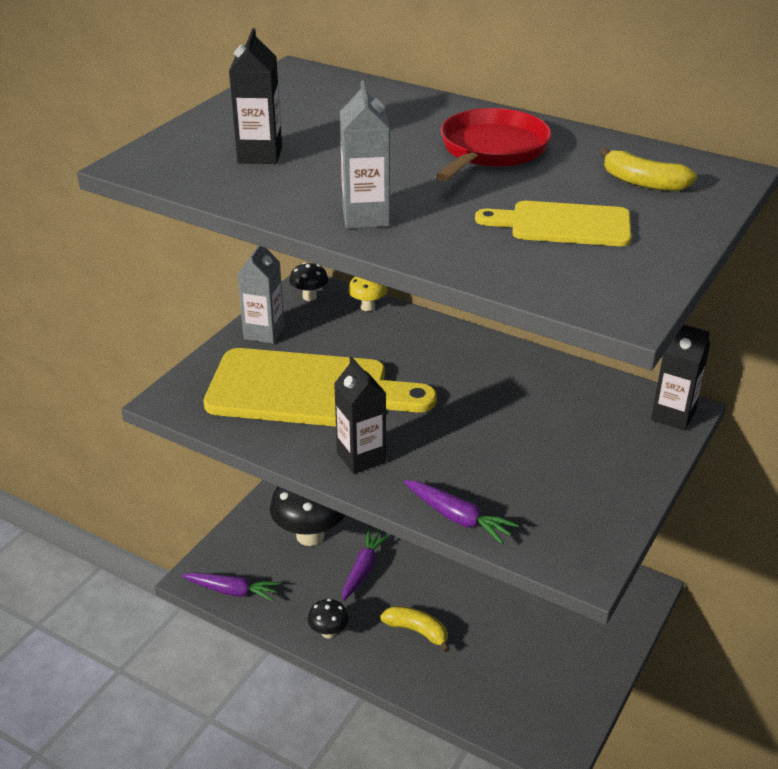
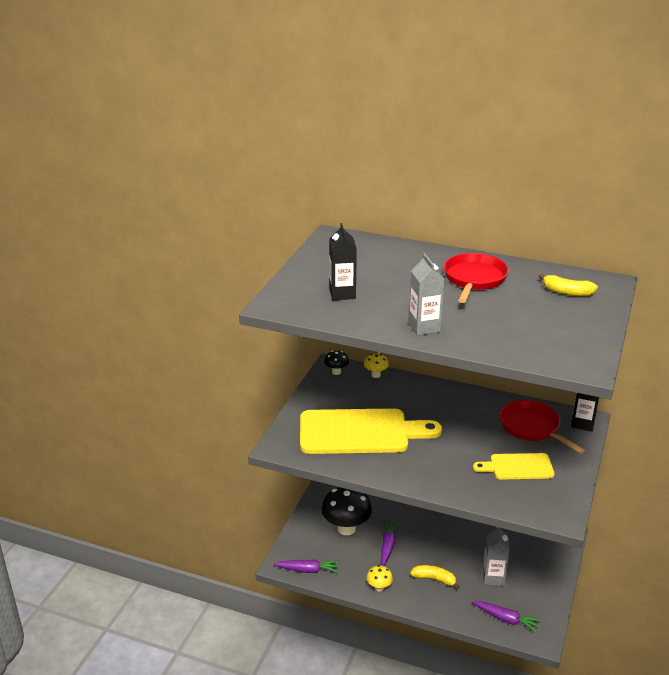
camera: 10 degrees left, 5 degrees down
grey carton [237,246,284,344] -> grey carton moved to [483,527,510,586]
black mushroom [308,599,349,638] -> yellow mushroom [366,565,393,591]
black carton [334,357,386,474] -> none
purple carrot [404,480,519,544] -> purple carrot moved to [472,601,542,633]
yellow cutting board [475,201,631,246] -> yellow cutting board moved to [473,453,555,480]
none -> red pan [500,400,585,454]

